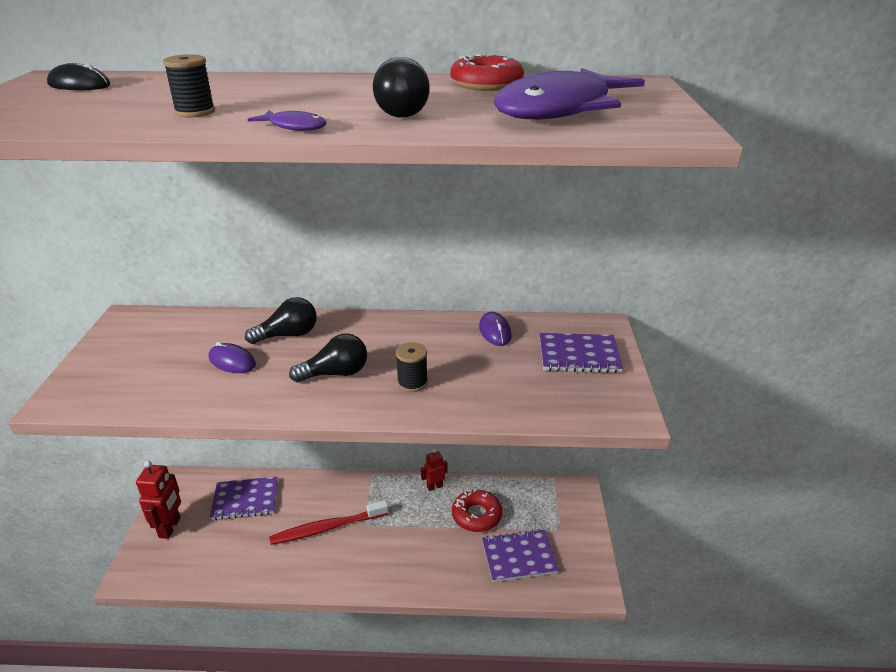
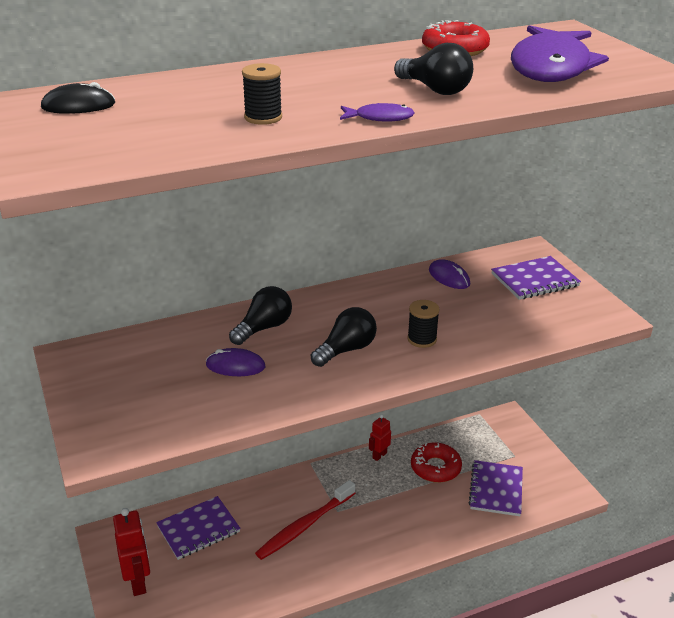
camera: 25 degrees left, 0 degrees up
purple notebook [482,529,559,582] -> purple notebook turned 45 degrees counterclockwise [468,460,523,516]

